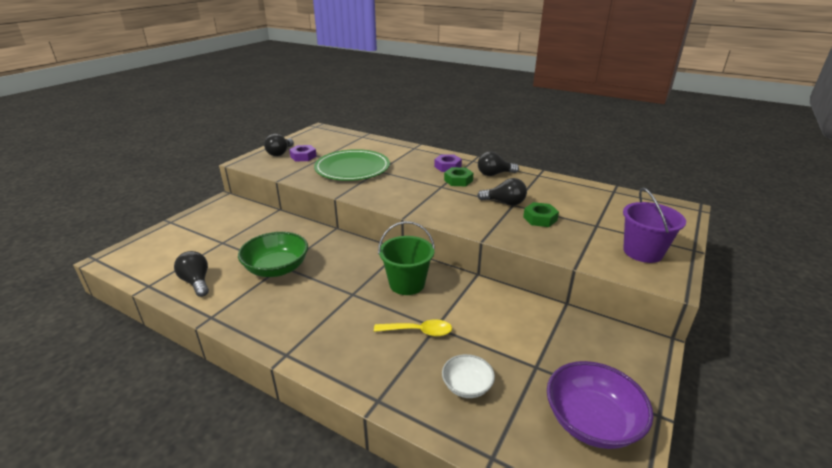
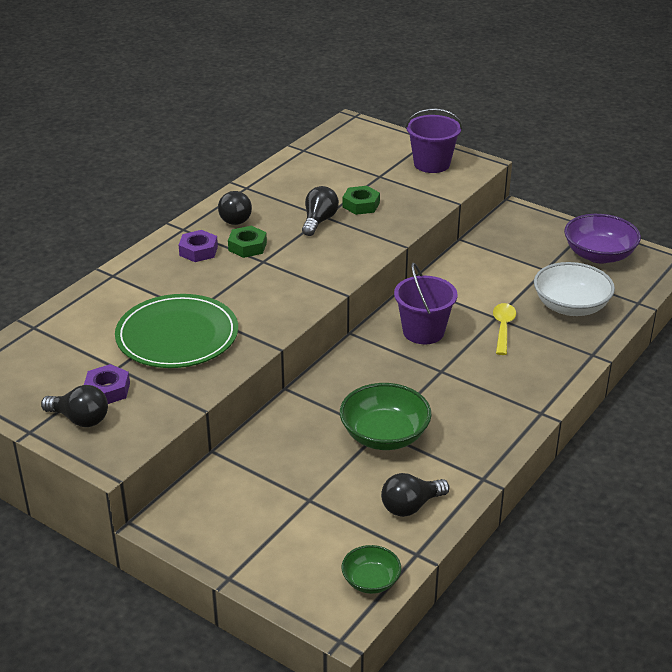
camera: 85 degrees left, 5 degrees up
green bucket [378,221,435,295] -> purple bucket [394,263,457,344]
white bowl [442,354,495,398] -> white bowl [534,262,615,316], size x1.74
none -> green bowl [341,545,401,594]

